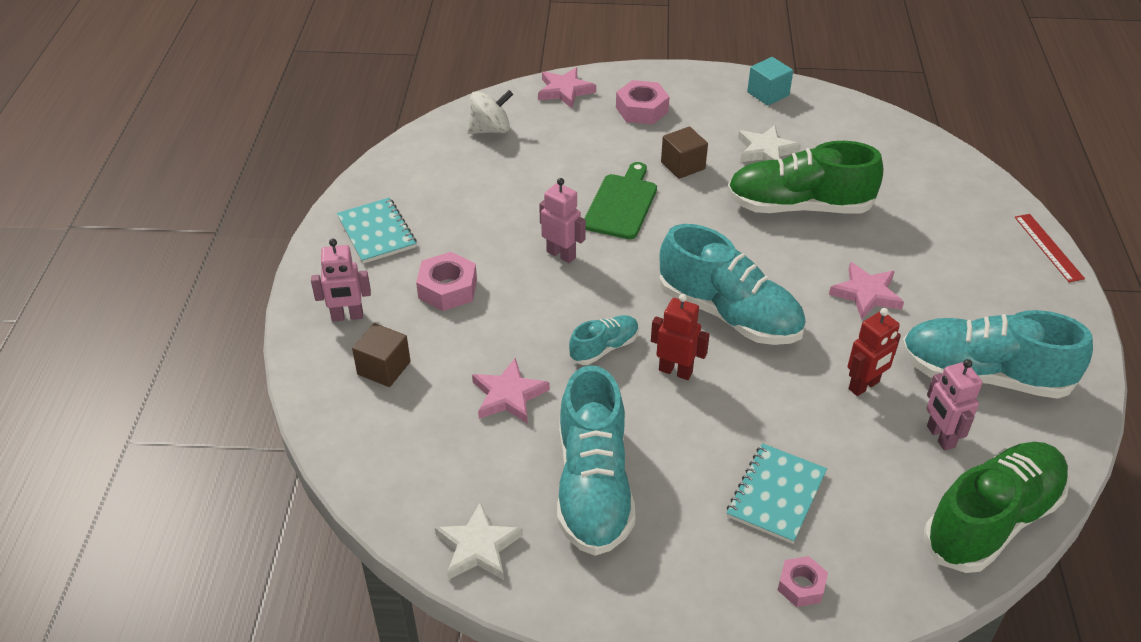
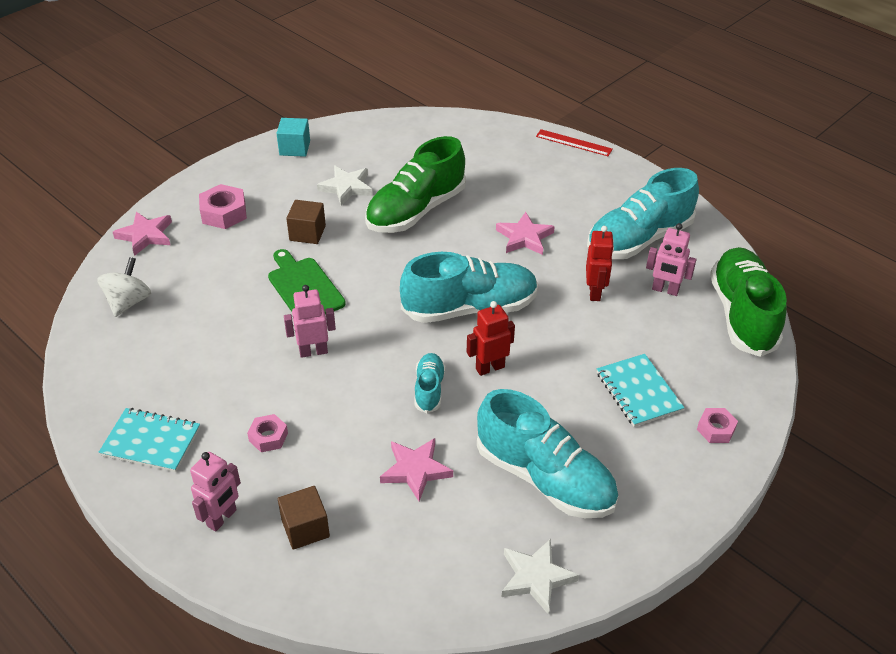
camera: 50 degrees left, 0 degrees up
pink nut [416,252,477,311] -> pink nut [247,414,288,452], size x0.63

